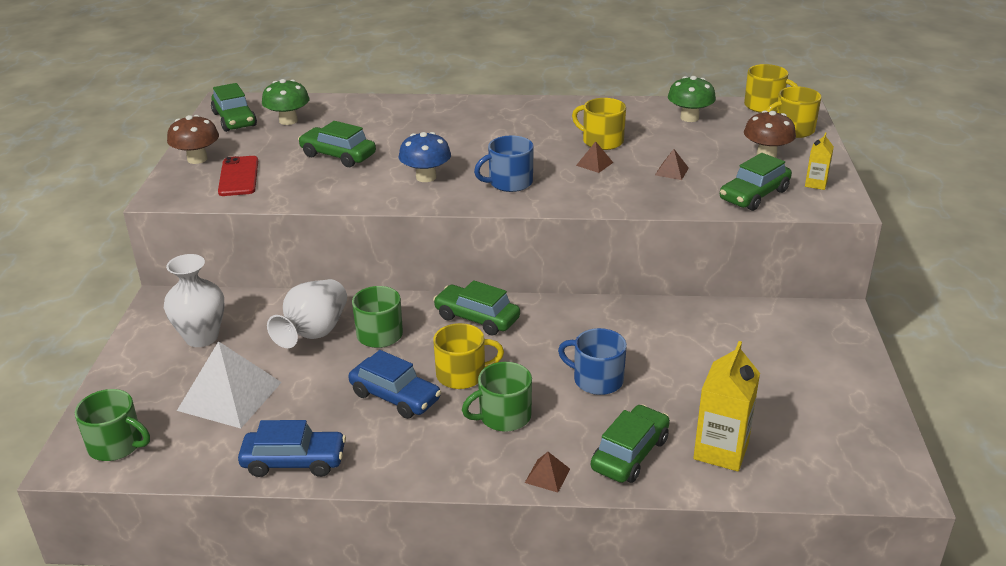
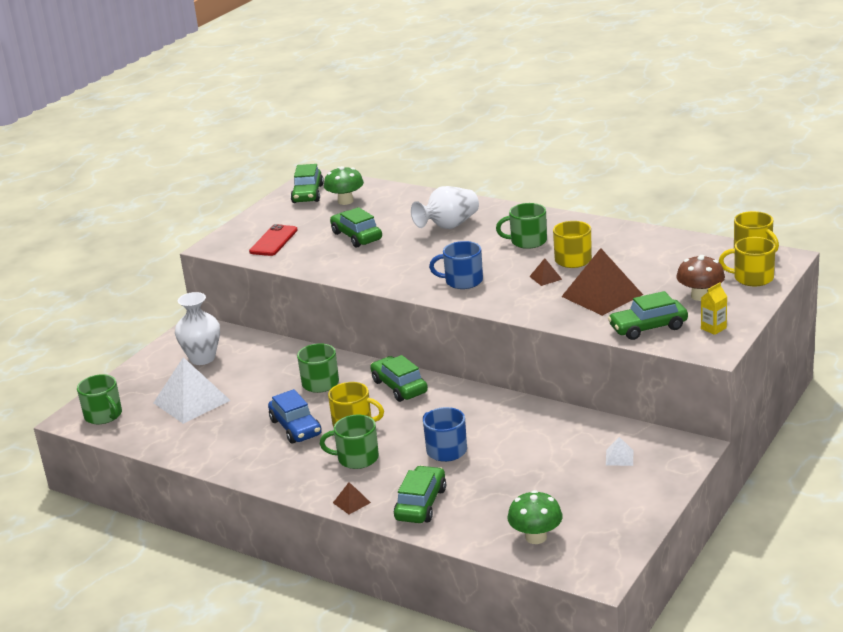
camera: 30 degrees right, 5 degrees down
brown mushroom [167,115,219,164] -> none
blue car [238,420,346,477] -> none
white vase [267,279,347,348] -> white vase moved to [411,186,479,229]
blue mushroom [398,132,451,182] -> none
green car [591,404,670,483] -> green car turned 45 degrees counterclockwise [394,465,446,523]
brown pyramid [655,149,689,180] -> brown pyramid [561,248,643,316], size x2.31
green mushroom [668,76,716,122] -> green mushroom moved to [508,490,563,544]
yellow carton [693,341,760,471] -> none
none -> green mug [496,203,547,249]
none -> white pyramid [606,437,633,466]

